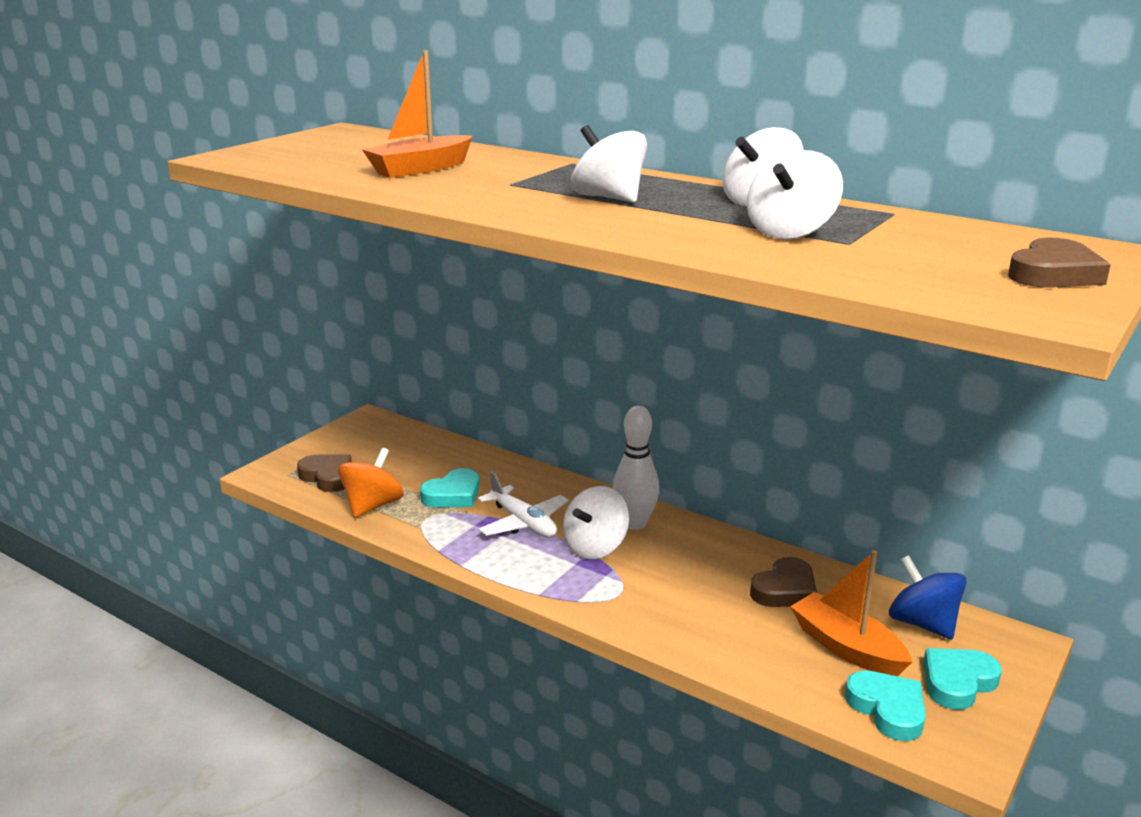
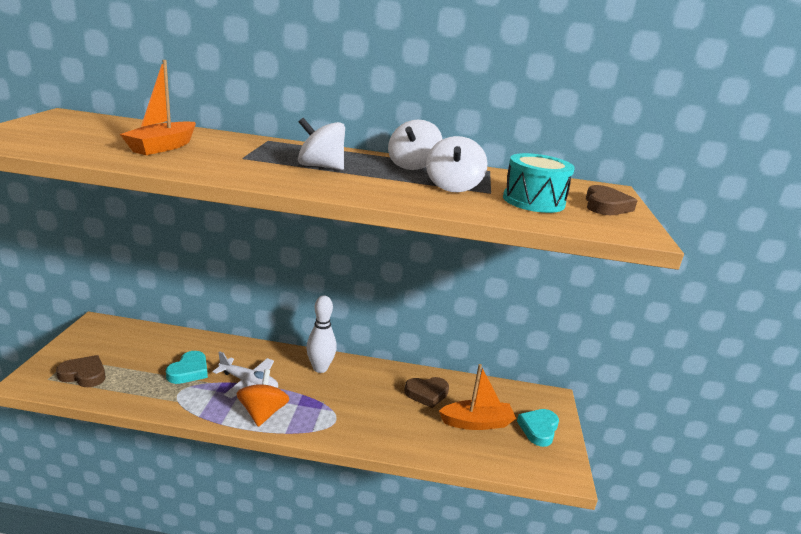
camera: 30 degrees left, 0 degrees up
orange spinning top [338,448,404,518] -> orange spinning top moved to [236,369,289,427]
white spinning top [563,486,629,559] -> none
brown heart [750,557,817,607] -> brown heart turned 60 degrees clockwise [404,377,449,408]
orange boat [790,550,912,676] -> orange boat turned 150 degrees clockwise [439,364,516,430]
turquoise heart [845,670,926,741] -> none
blue spinning top [889,555,966,639] -> none
none -> turquoise drum [503,153,575,213]

